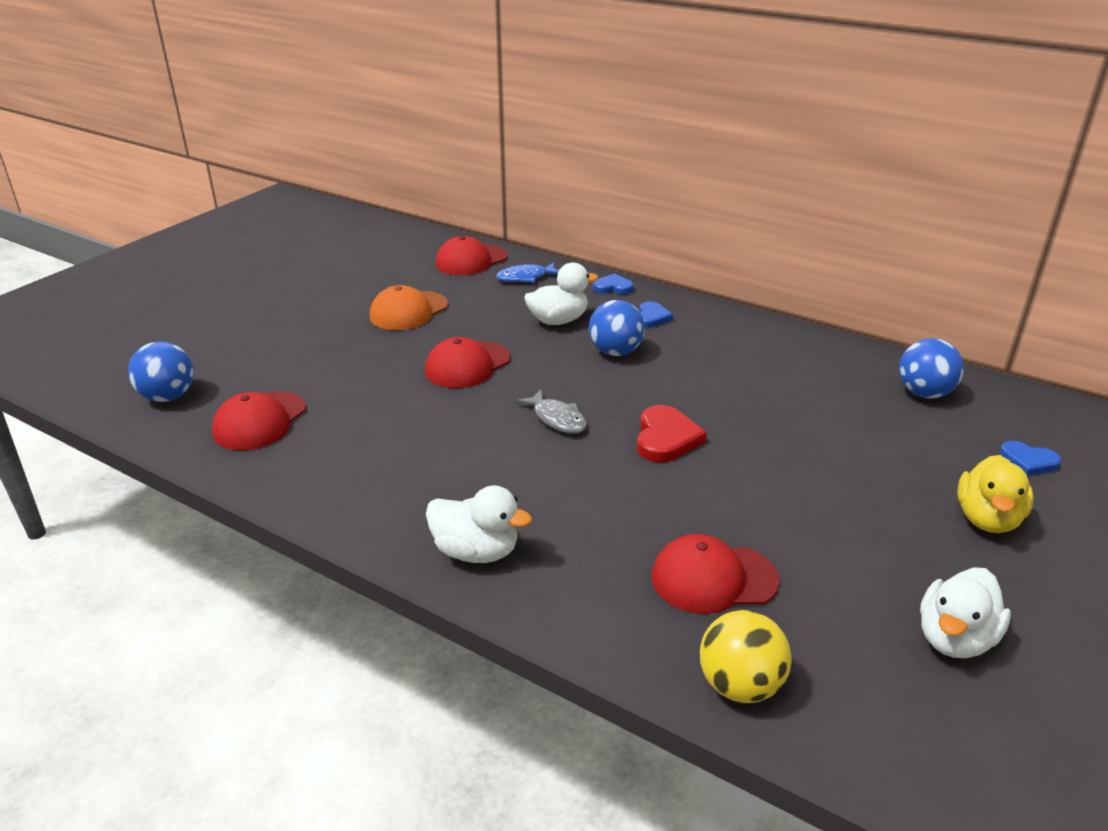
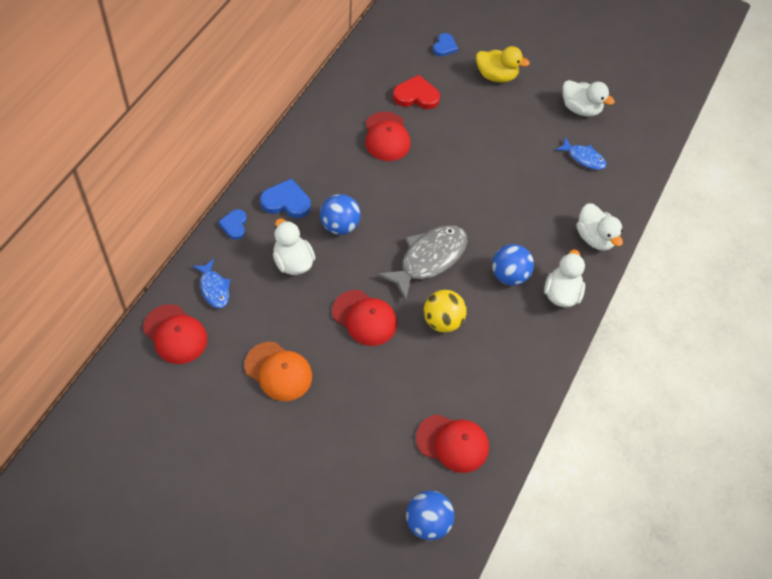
camera: 100 degrees left, 25 degrees up
grey fish [516,390,587,433] -> grey fish [377,225,468,301], size x1.82
red heart [637,405,707,462] -> red heart moved to [393,75,440,109]
blue heart [639,302,673,328] -> blue heart [260,178,311,218], size x1.55
red cap [652,534,780,614] -> red cap moved to [365,112,410,161]
yellow ball [700,610,792,703] -> yellow ball moved to [424,290,467,333]
blue ball [899,338,964,398] -> blue ball moved to [492,244,534,286]
none -> blue fish [556,137,607,170]
none -> white duck [577,203,623,251]

